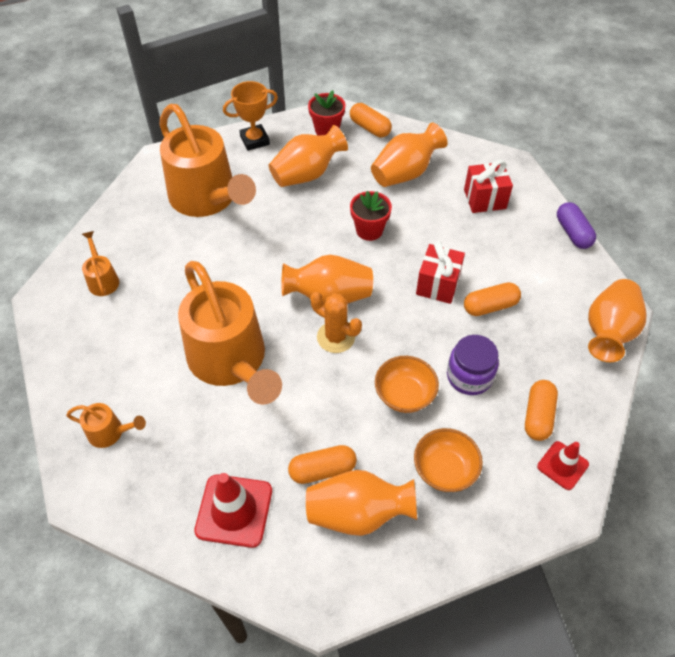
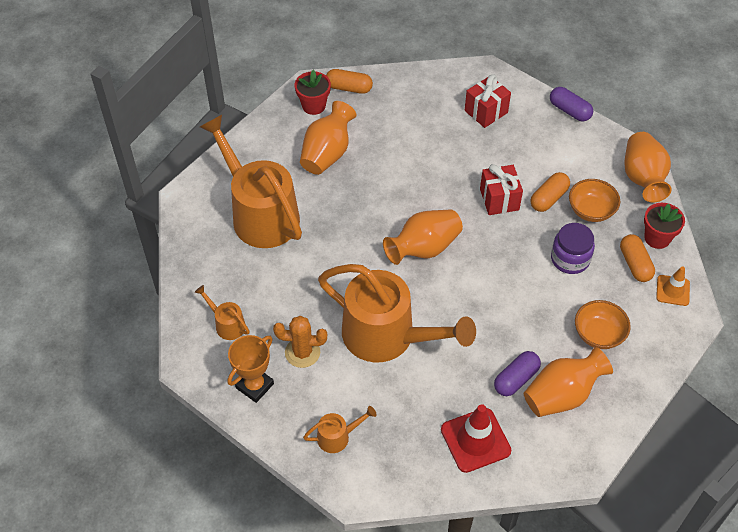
camera: 30 degrees left, 0 degrees up
orange watering can [159,104,256,217] -> orange watering can turned 150 degrees counterclockwise [200,115,302,248]
orange trophy [223,81,278,151] -> orange trophy moved to [227,335,274,403]
orange capsule [288,445,357,484] -> purple capsule [494,351,541,396]
orange cactus [310,292,362,353] -> orange cactus moved to [273,316,327,368]
red flower pot [350,191,392,241] -> red flower pot moved to [644,203,685,249]
orange vase [371,123,447,187] -> none
orange bowl [375,356,439,413] -> orange bowl moved to [569,179,620,222]
red traffic cone [537,441,589,490] -> orange traffic cone [656,266,690,306]

